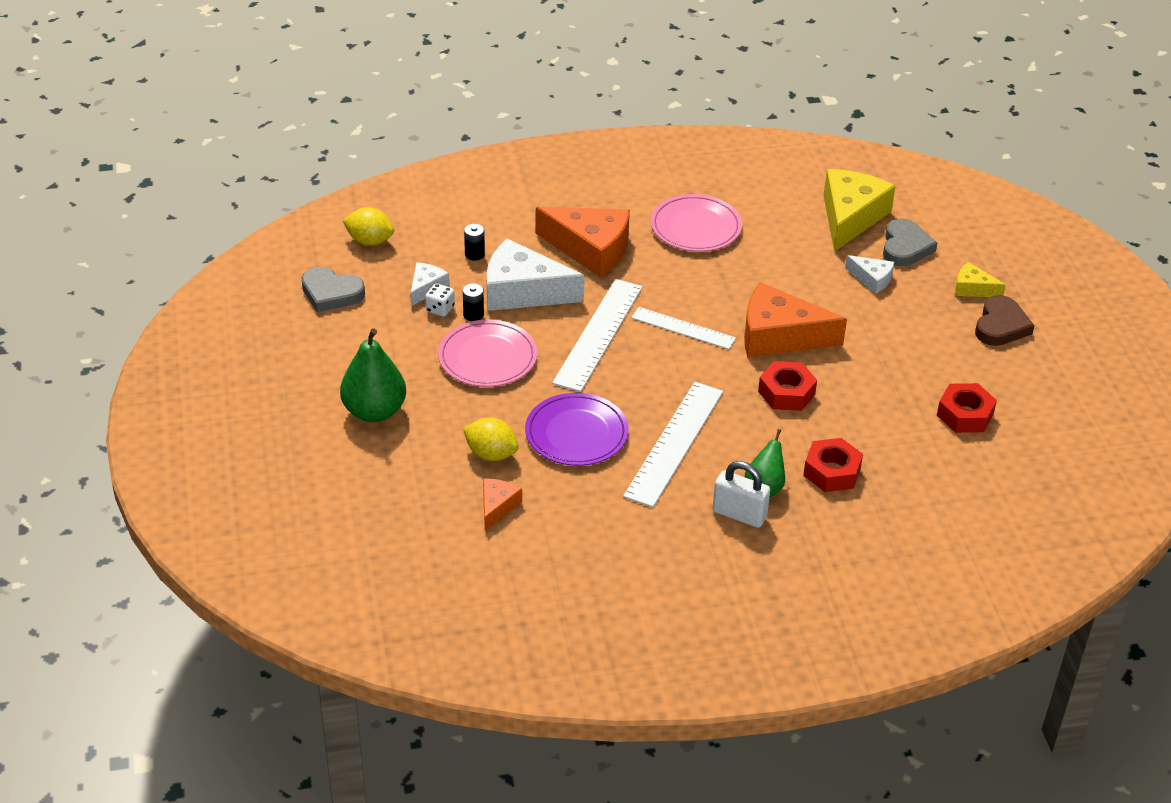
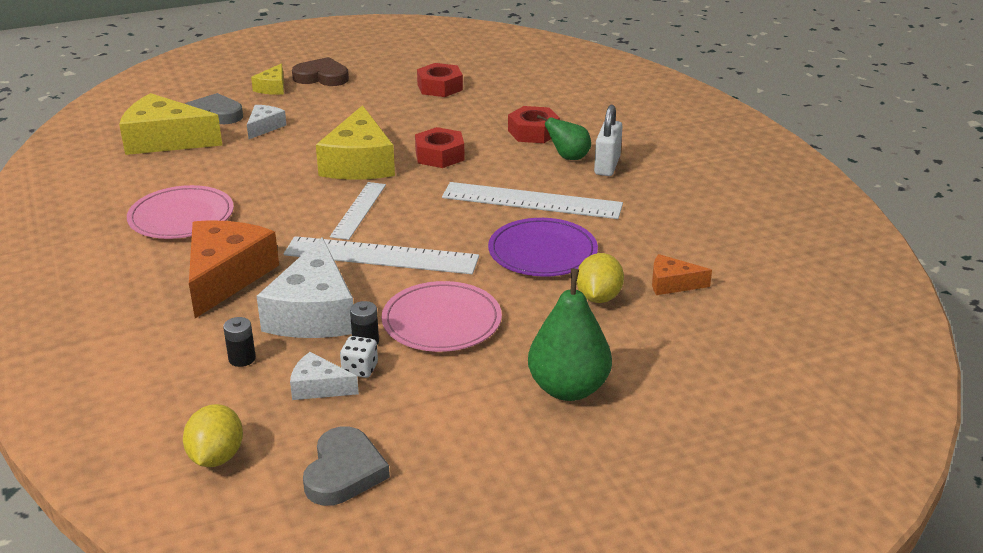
camera: 100 degrees left, 10 degrees down
orange cheese [744,282,847,357] -> yellow cheese [316,105,395,180]

